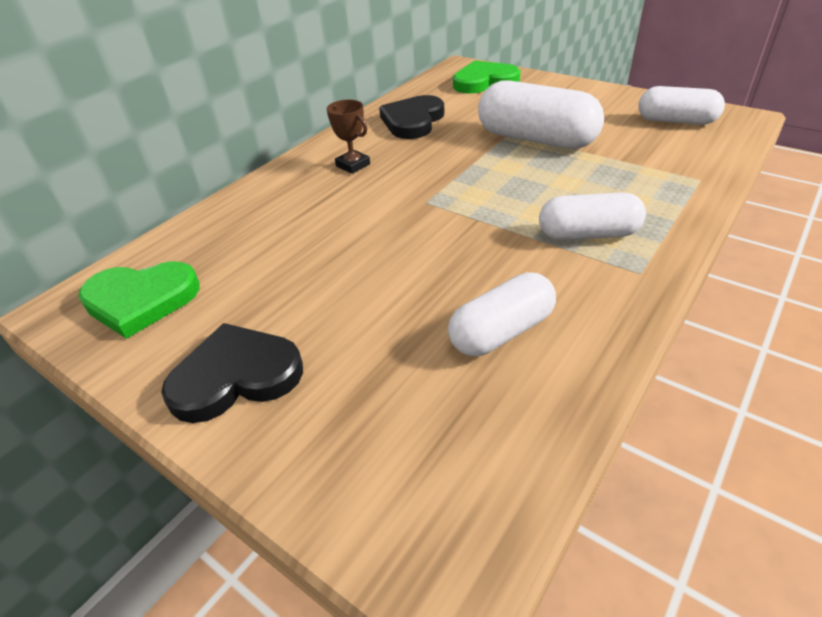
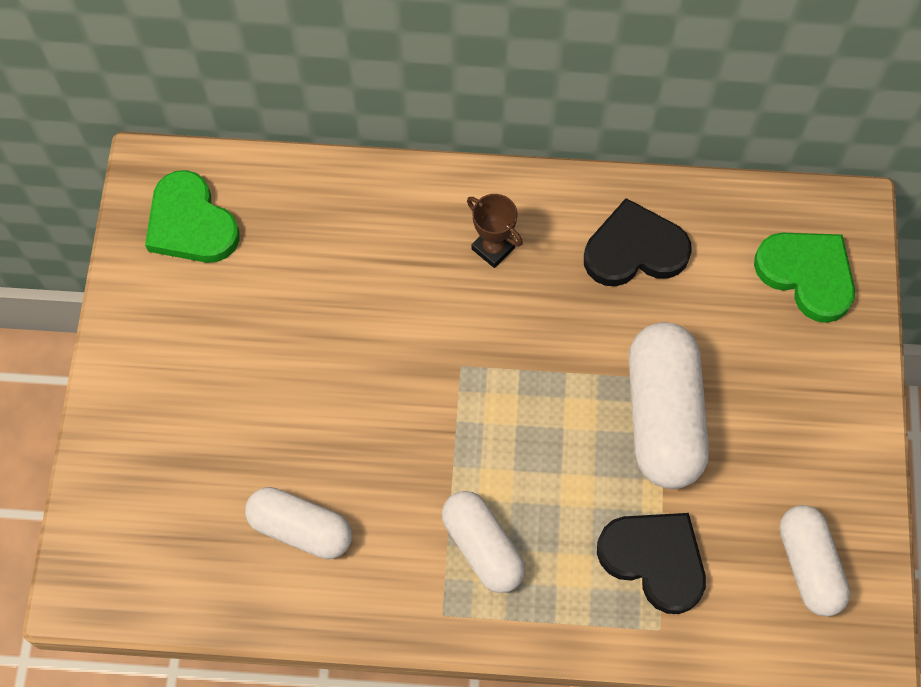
camera: 55 degrees right, 25 degrees up
black heart [161,323,303,423] -> black heart moved to [597,513,706,614]
brown trophy [327,99,370,174] -> brown trophy turned 60 degrees counterclockwise [467,194,523,268]

